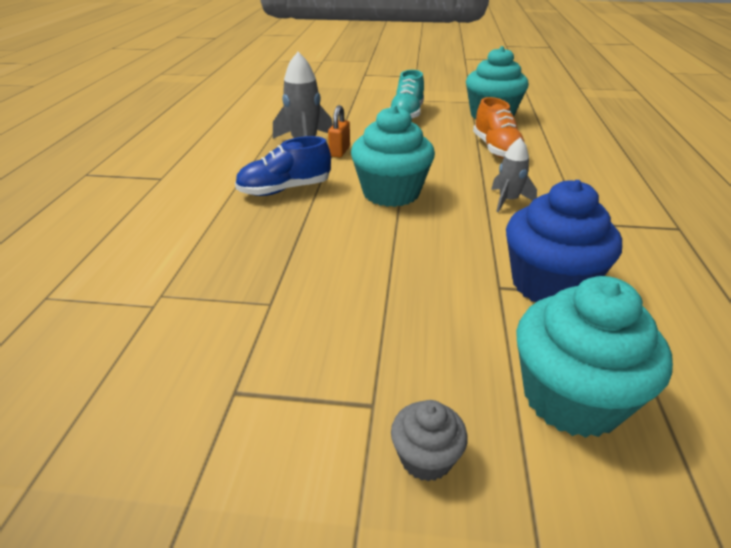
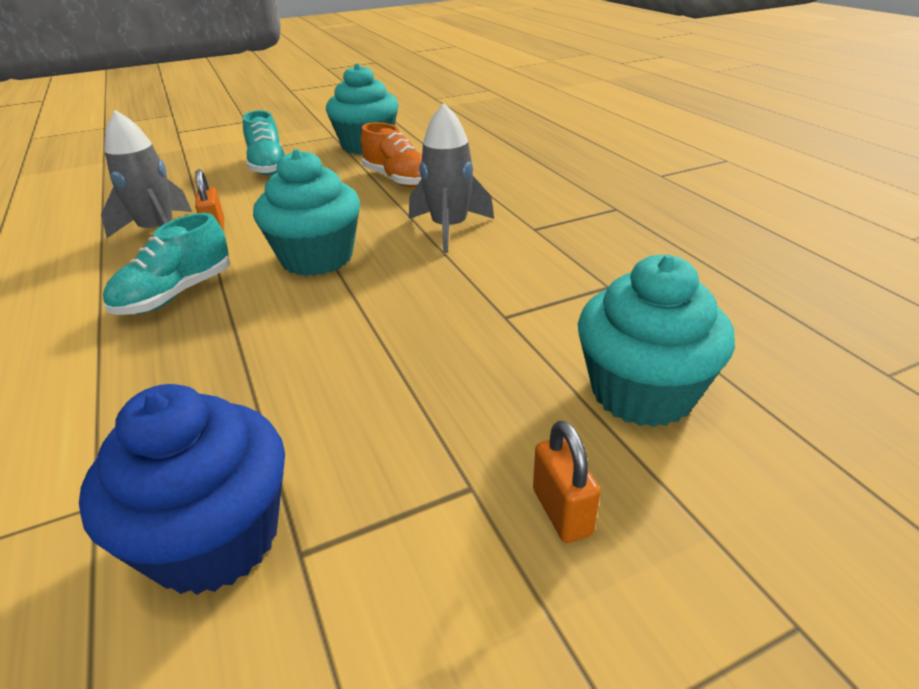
camera: 30 degrees left, 0 degrees up
blue shoe [235,136,331,196] -> turquoise shoe [103,213,230,315]
grey cupcake [391,400,468,481] -> orange padlock [533,420,600,543]
grey rocket [491,138,537,213] -> grey rocket [409,103,494,253], size x1.61
blue cupcake [506,180,622,302] -> blue cupcake moved to [79,384,285,595]

